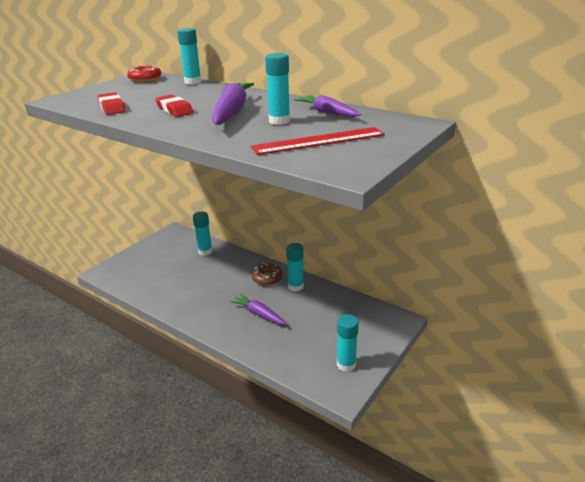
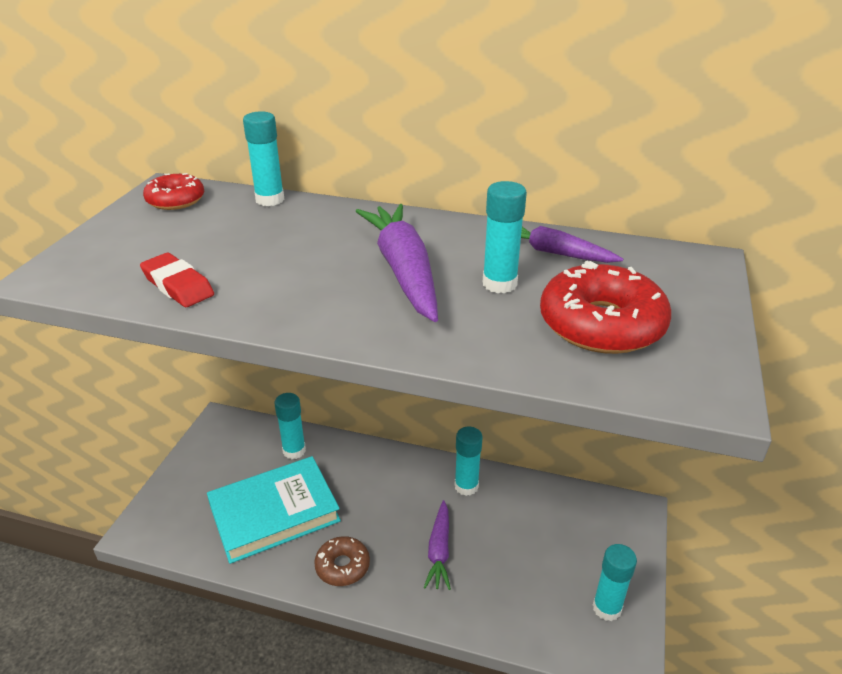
camera: 20 degrees left, 5 degrees up
red eraser [155,95,194,117] -> none
purple carrot [230,294,287,325] -> purple carrot turned 105 degrees counterclockwise [424,500,451,590]
red ruler [251,127,385,155] -> red donut [540,261,671,354]
brown donut [251,263,283,286] -> brown donut moved to [314,536,370,586]
none -> turquoise book [207,456,341,564]

